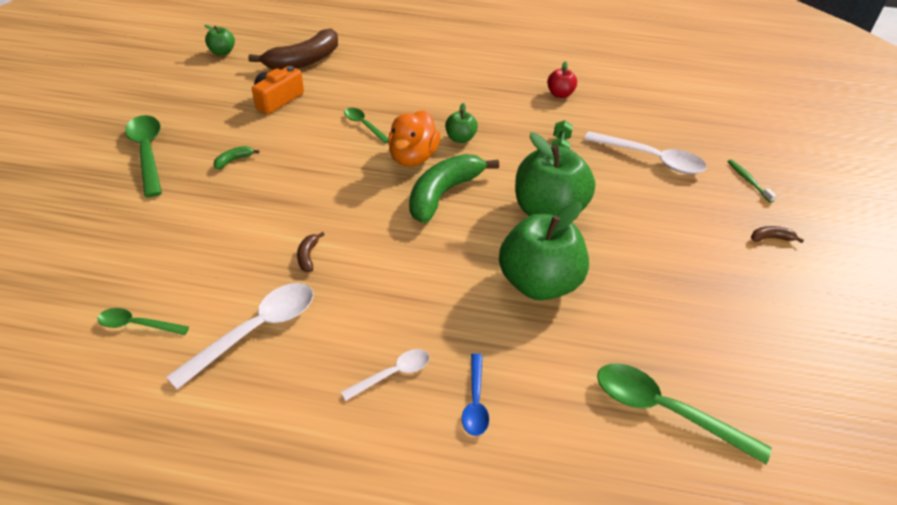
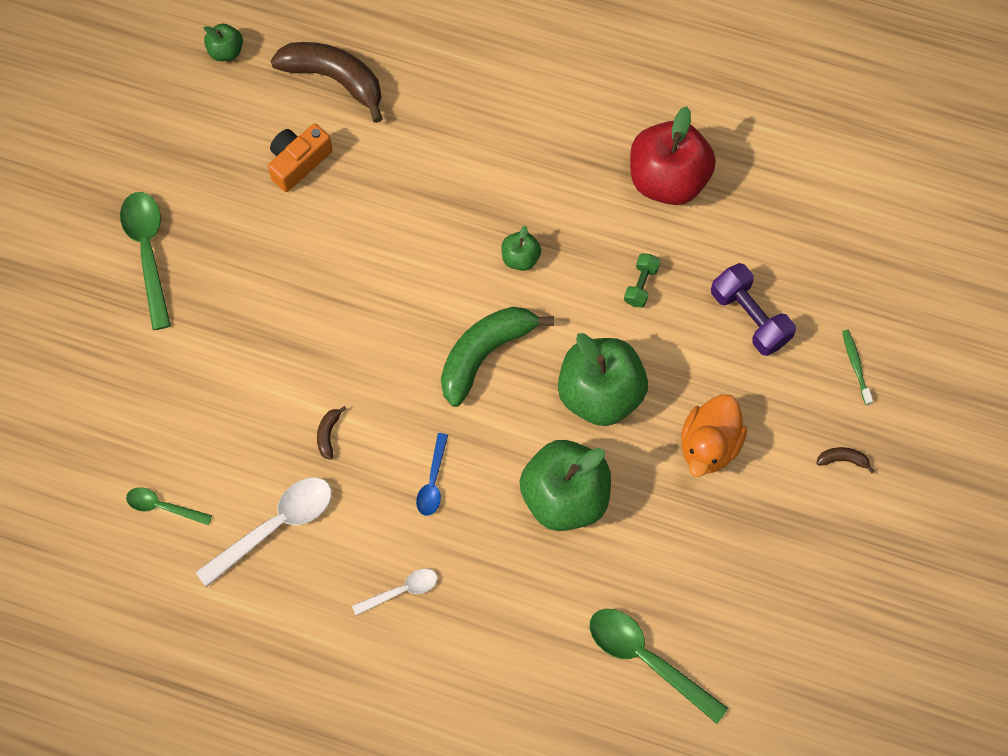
camera: 10 degrees right, 25 degrees up
green banana [214,146,260,170] -> none
brown banana [248,29,338,70] -> brown banana turned 120 degrees counterclockwise [271,42,383,123]
green spoon [344,108,388,144] -> none
orange duck [388,110,441,167] -> orange duck moved to [681,395,747,477]
blue spoon [462,353,489,436] -> blue spoon moved to [416,433,448,516]
red apple [547,61,577,98] -> red apple [630,106,716,205], size x2.15
white spoon [584,131,707,174] -> purple dumbbell [711,263,796,356]

